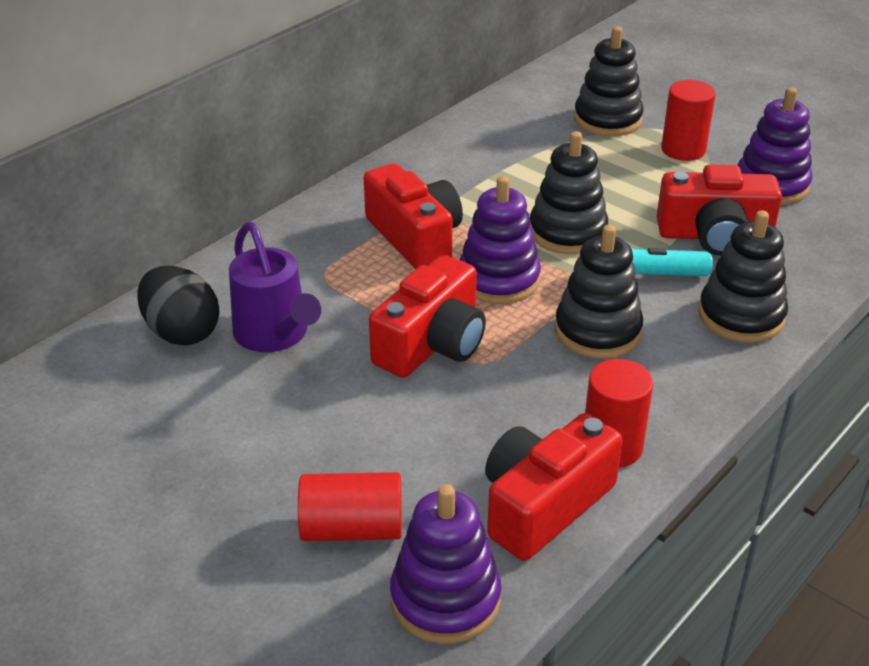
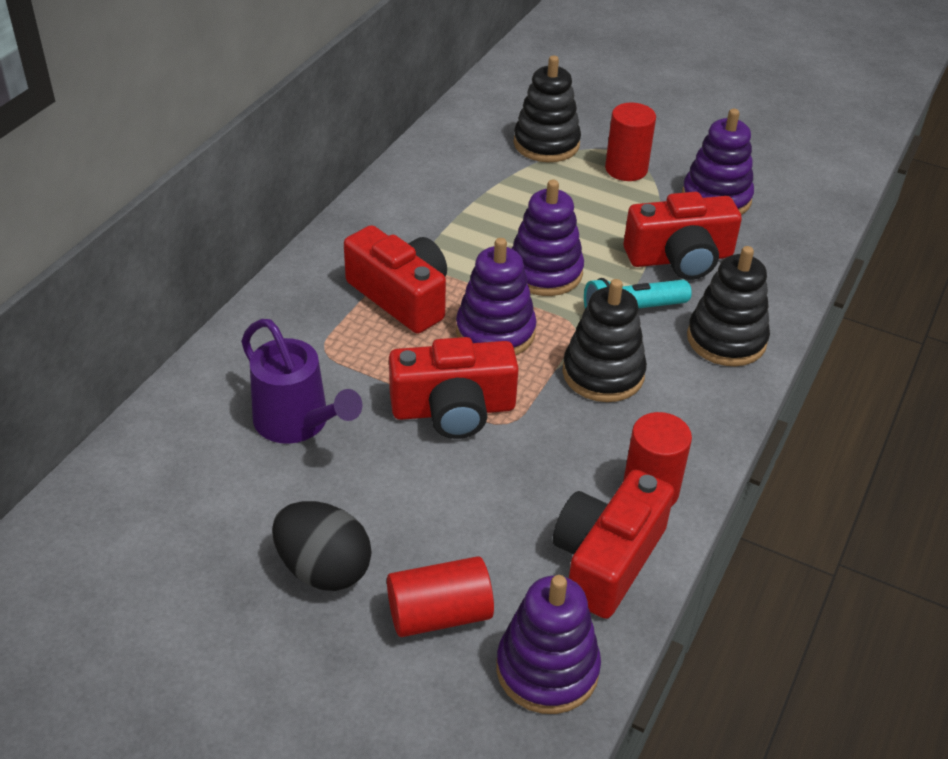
camera: 15 degrees left, 5 degrees up
black egg [137,266,220,346] -> black egg moved to [272,501,372,591]
red camera [369,255,486,378] -> red camera turned 60 degrees clockwise [389,337,519,439]
black stacking toy [530,131,608,254] -> purple stacking toy [512,180,584,296]

